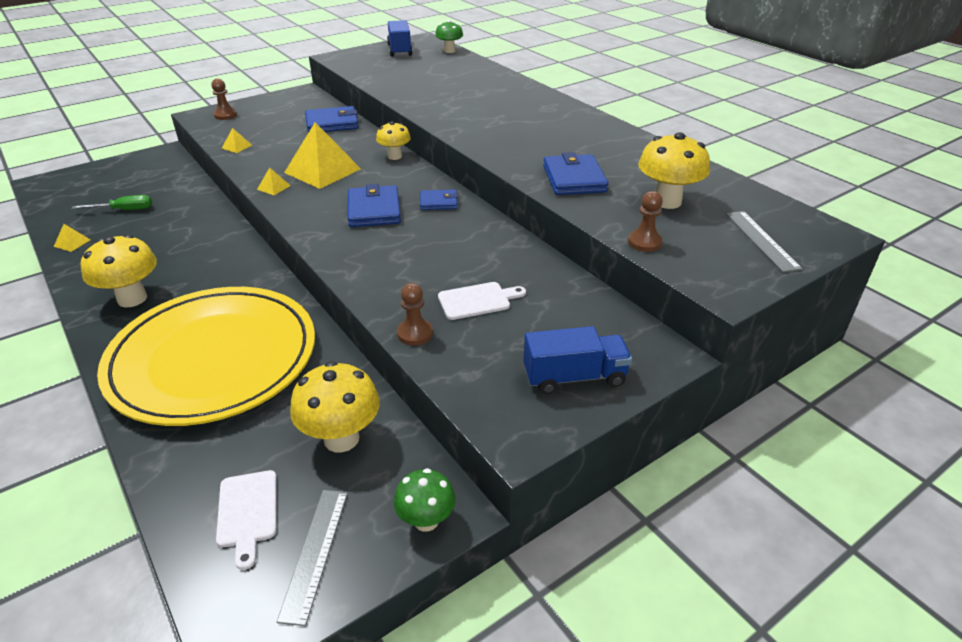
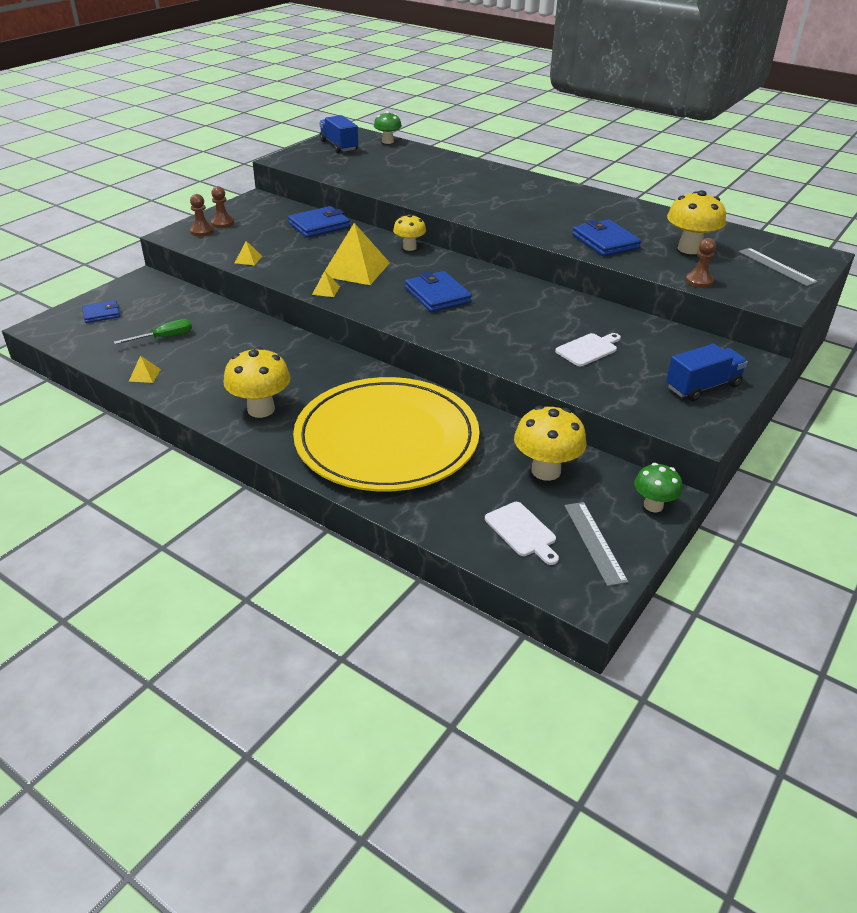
camera: 20 degrees left, 0 degrees up
brown pawn [397,283,433,345] -> brown pawn moved to [211,186,234,228]
blue wallet [420,190,458,210] -> blue wallet moved to [82,300,120,323]

